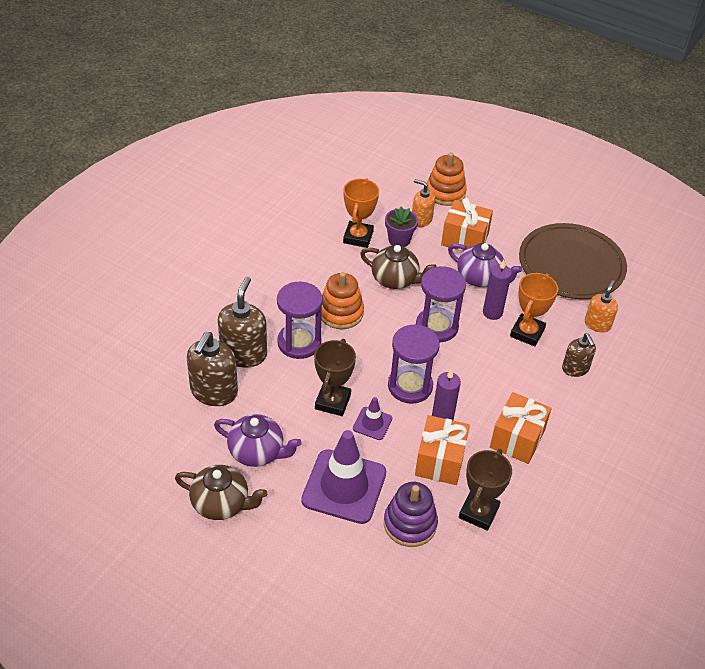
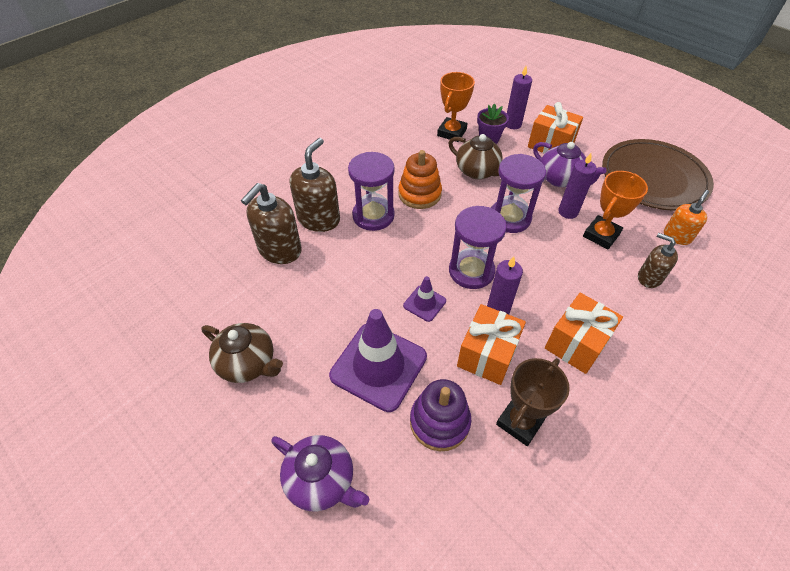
camera: 15 degrees right, 5 degrees up
purple teapot [214,414,302,467] -> purple teapot moved to [271,435,369,511]
brown trophy [314,339,356,416] -> none
orange soap dispenser [412,179,435,227] -> purple candle [506,66,532,129]
orange stacking toy [426,152,467,206] -> none
brown soap dispenser [562,334,596,377] -> brown soap dispenser turned 135 degrees clockwise [638,233,678,288]

